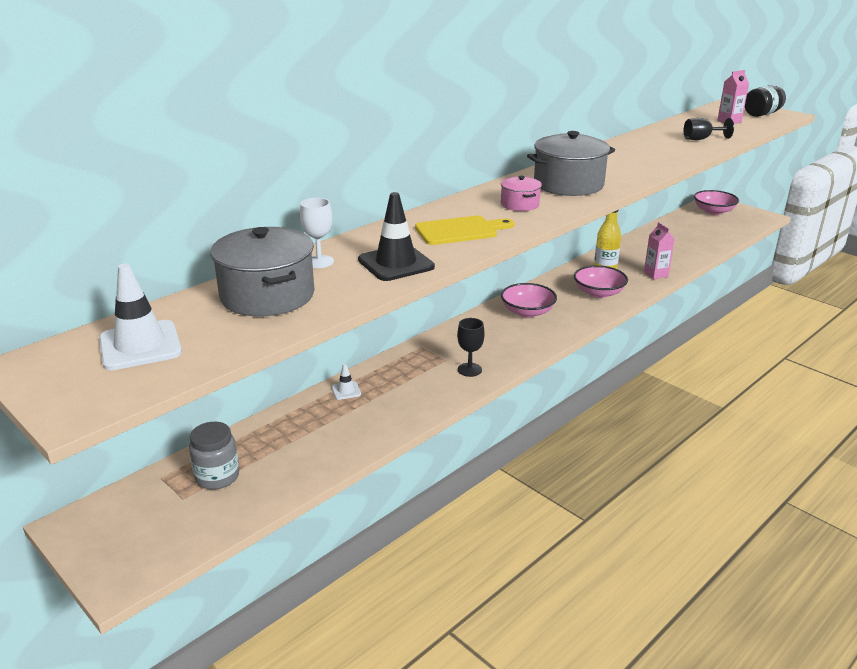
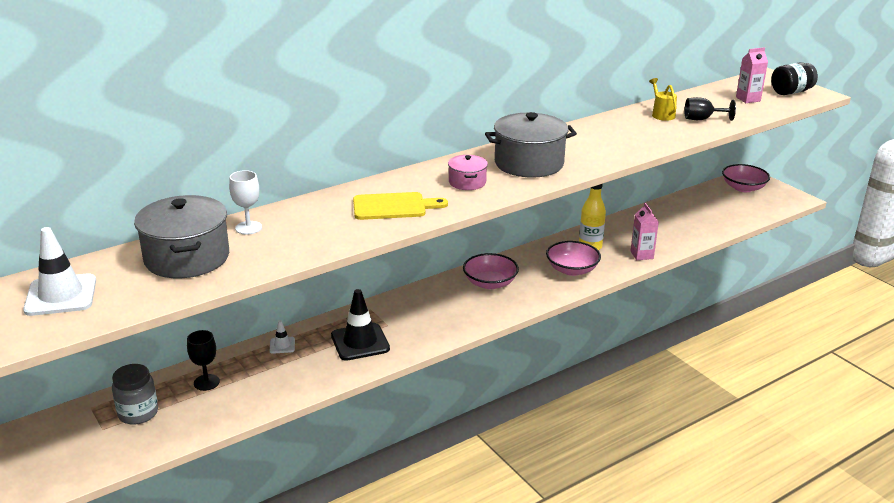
camera: 10 degrees right, 0 degrees up
black traffic cone [358,192,435,281] -> black traffic cone moved to [331,289,390,361]
black goblet [457,318,485,377] -> black goblet moved to [187,330,220,391]
none -> yellow watering can [649,78,677,121]

